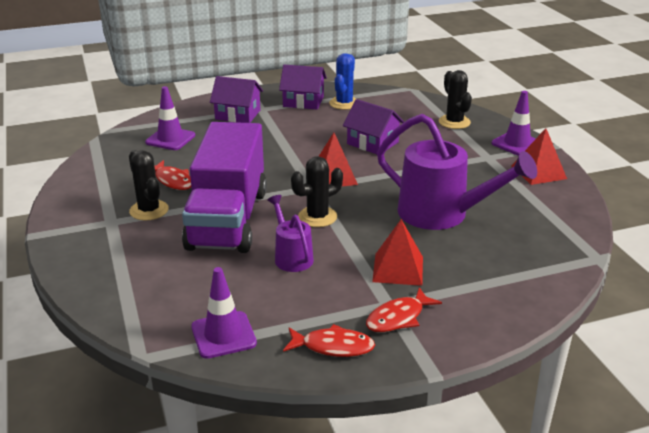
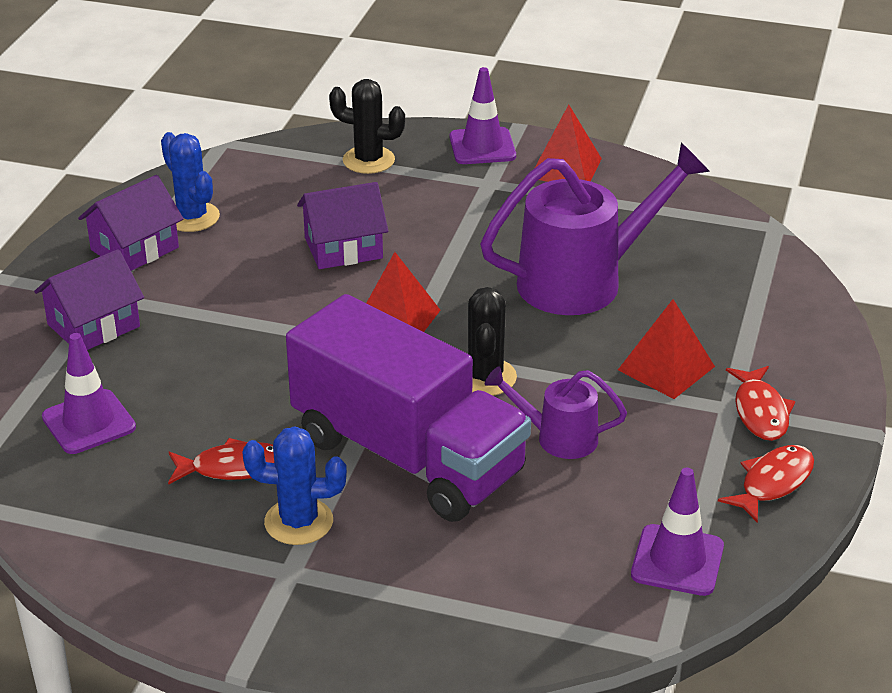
camera: 55 degrees left, 5 degrees up
black cactus [129,150,169,220] -> blue cactus [242,426,347,545]

